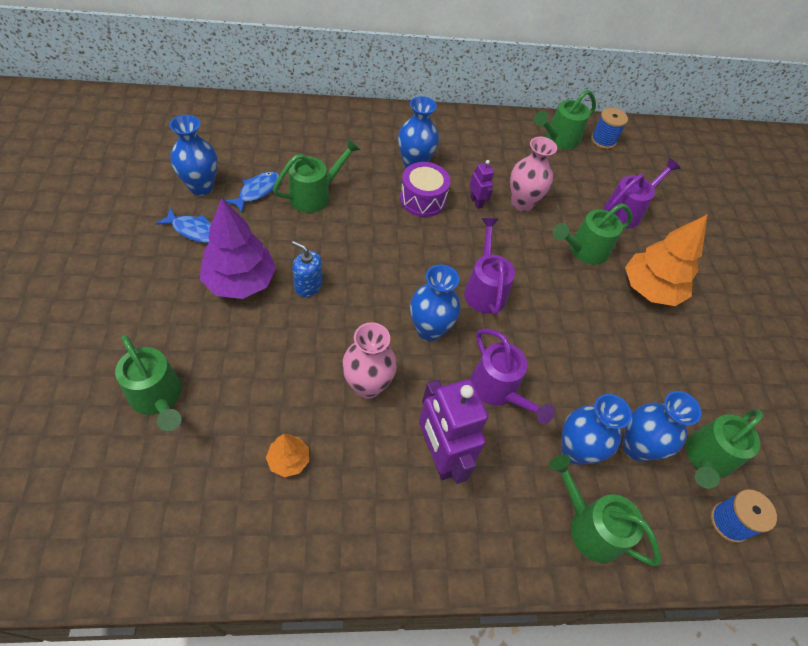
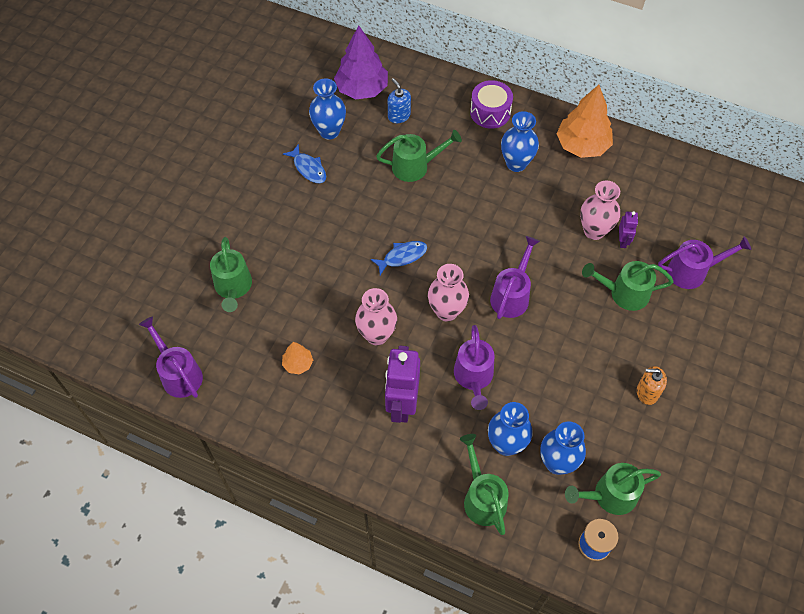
camera: 35 degrees right, 5 degrees up
purple tree [200,198,276,299] -> purple tree moved to [334,26,388,99]
blue fish [225,171,279,213] -> blue fish moved to [371,241,427,275]
blue soap dispenser [292,241,322,297] -> blue soap dispenser moved to [388,78,411,123]
purple drum [400,162,451,217] -> purple drum moved to [470,80,513,129]
blue vase [410,265,460,341] -> pink vase [428,264,469,321]
purple robot [469,160,494,209] -> purple robot moved to [619,211,638,248]
green watering can [534,90,596,149] -> none
blue spool [591,108,628,149] -> none
orange tree [625,215,707,306] -> orange tree moved to [556,85,613,158]
none -> purple watering can [139,316,203,398]
none -> orange soap dispenser [637,366,667,405]

